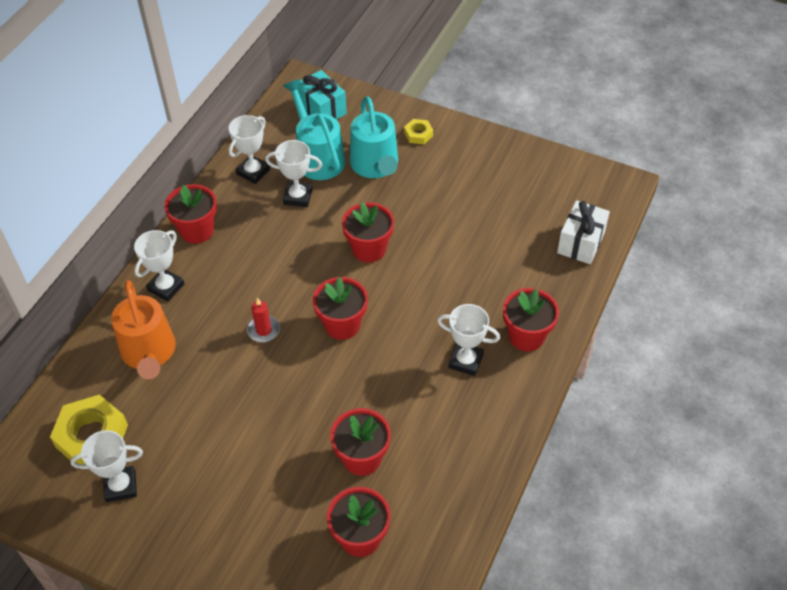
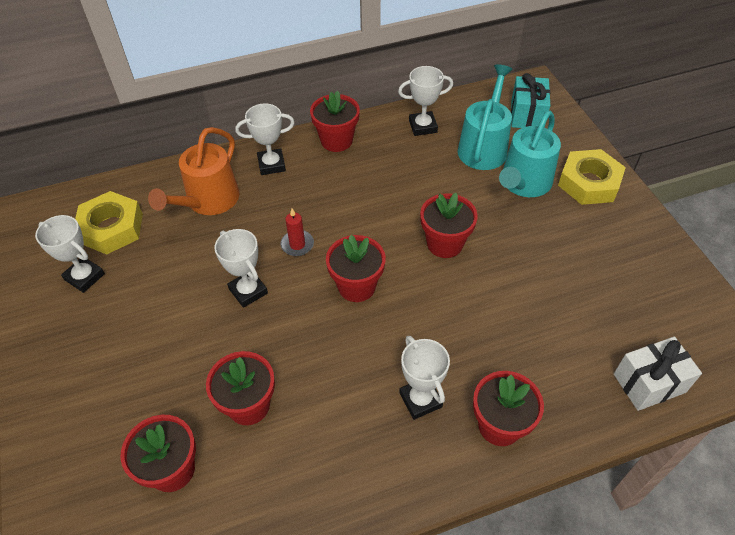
camera: 45 degrees right, 0 degrees up
white trophy [265,140,322,207] -> white trophy moved to [214,229,268,308]
yellow nut [404,119,433,144] -> yellow nut [558,149,626,205], size x2.00

